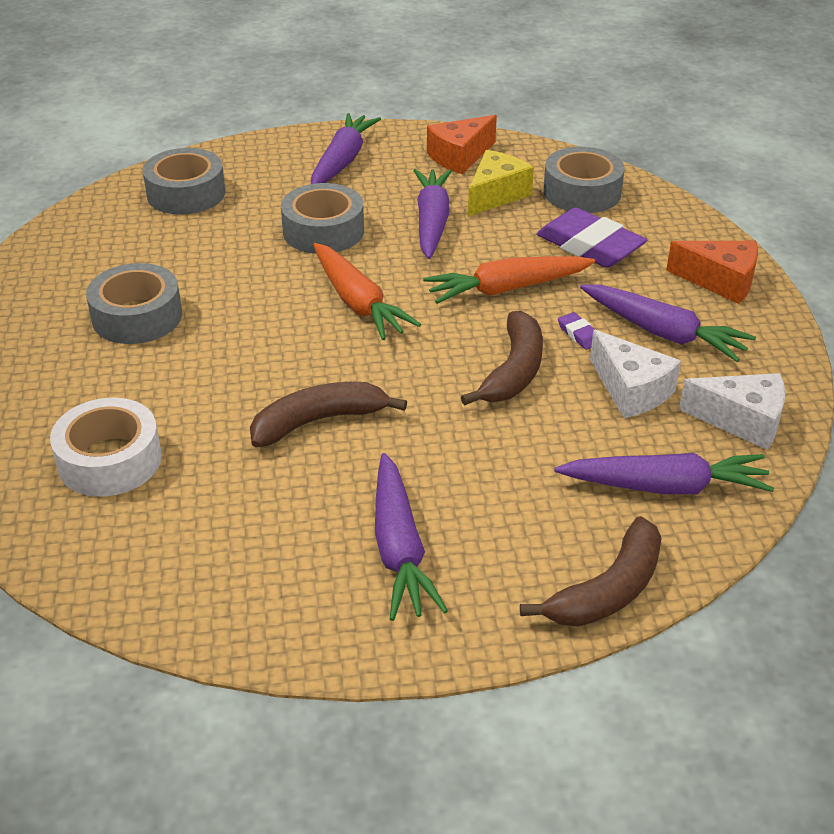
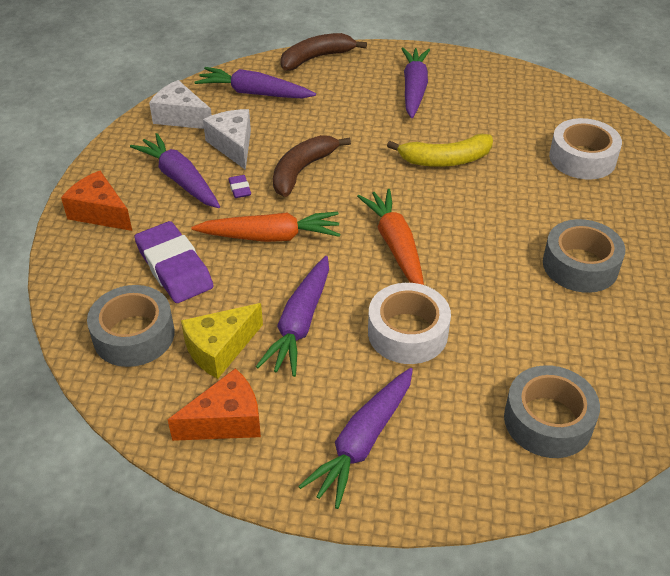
camera: 165 degrees left, 5 degrees up
brown banana [250,382,407,447] -> yellow banana [387,134,493,167]
grey tape [281,183,364,254] -> white tape [368,283,451,364]

